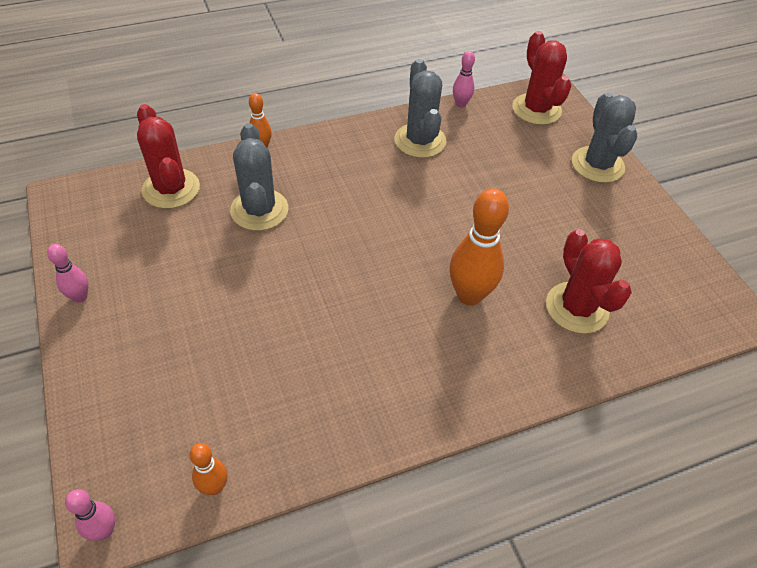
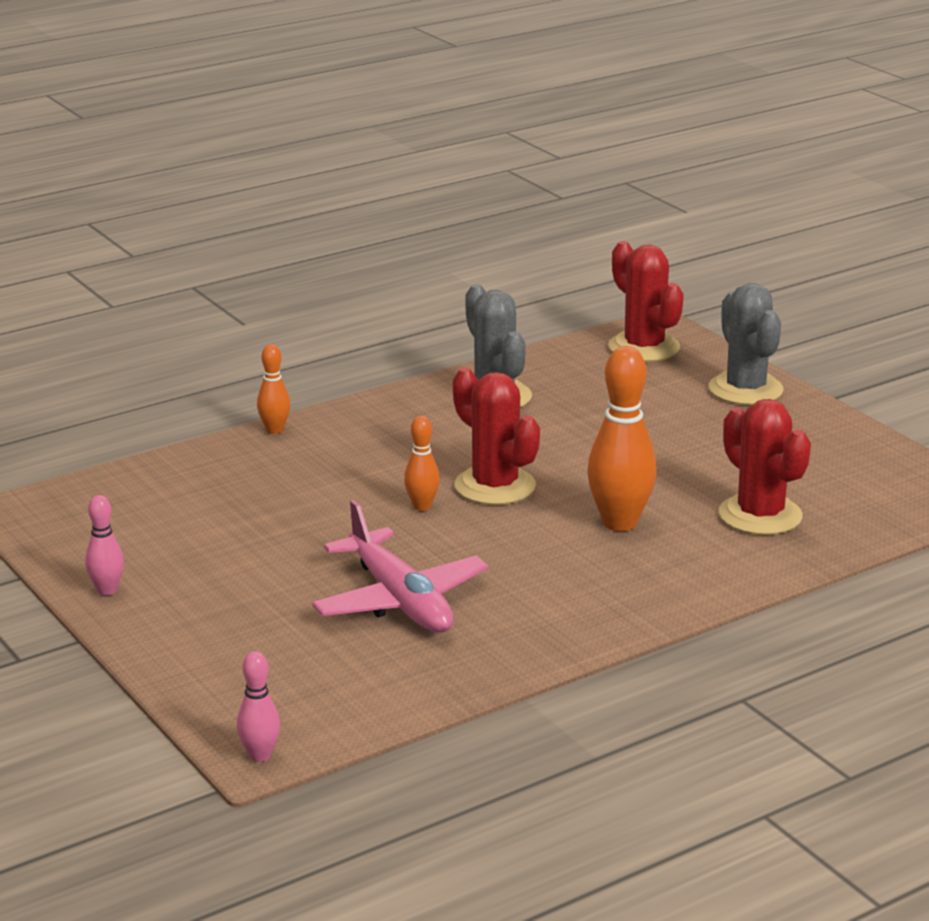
camera: 10 degrees left, 25 degrees down
red cactus [137,104,200,209] -> red cactus moved to [453,367,540,505]
orange bowling pin [189,443,227,495] -> orange bowling pin moved to [404,416,440,511]
grey cactus [230,123,288,231] -> none
pink bowling pin [453,51,475,108] -> none
none -> pink plane [312,500,488,633]

